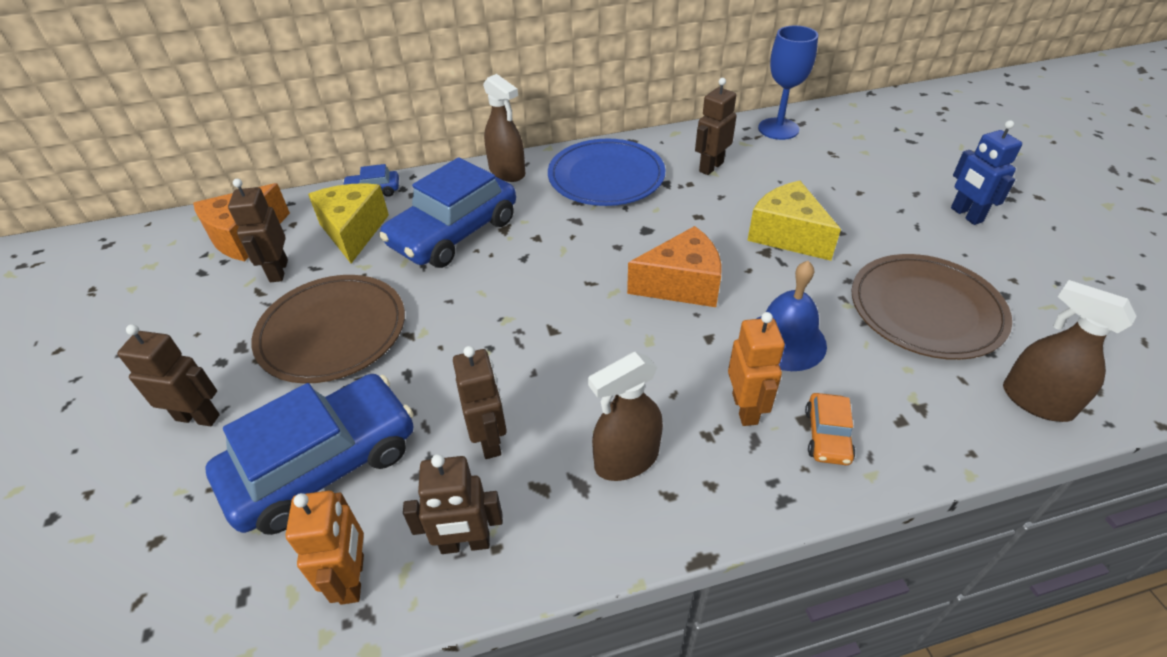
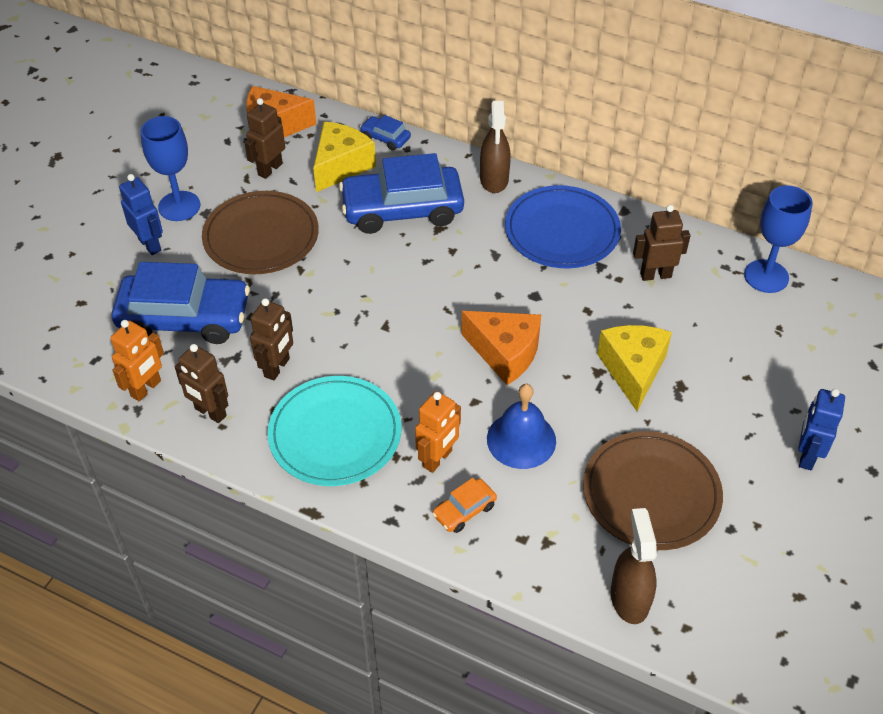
camera: 40 degrees right, 5 degrees up
brown robot [117,324,220,426] -> blue robot [119,174,163,255]
brown spray bottle [588,352,663,481] -> turquoise plate [267,376,402,486]
none -> blue goblet [140,116,200,221]

